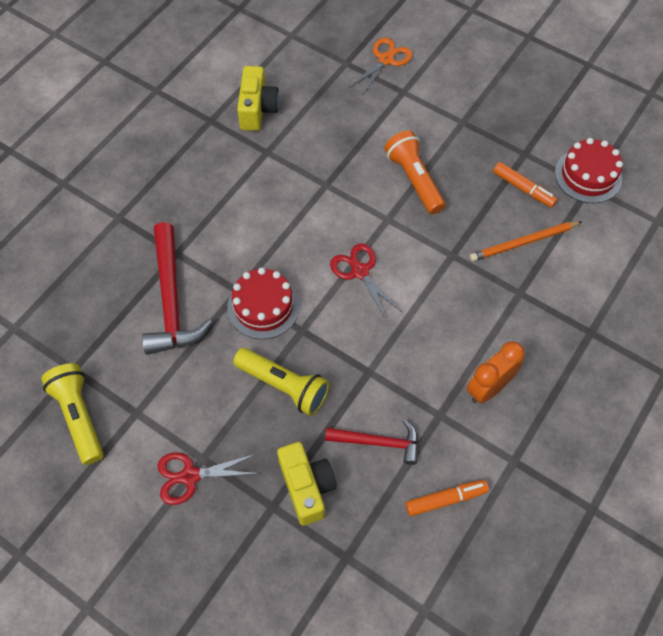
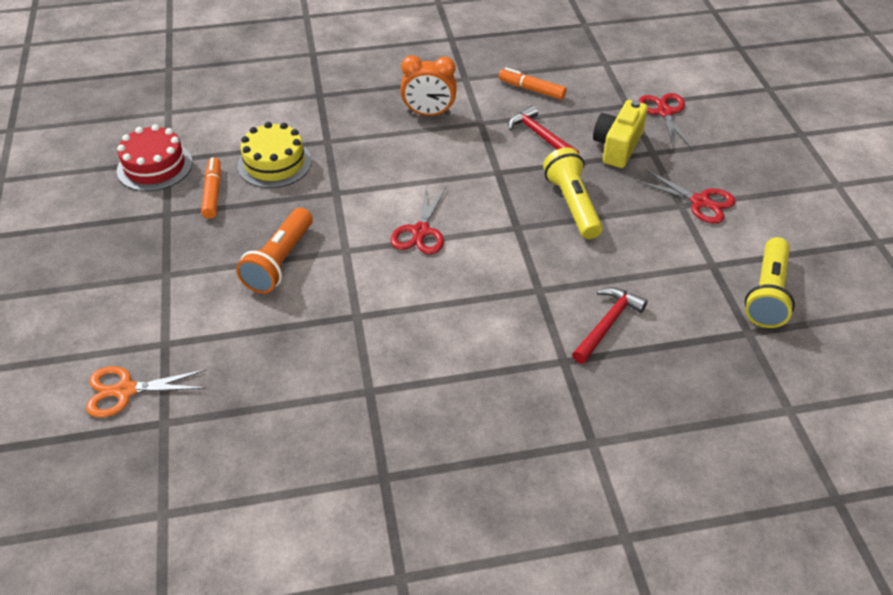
camera: 135 degrees left, 15 degrees down
red hammer [142,222,213,355] -> red hammer [572,287,648,364], size x0.61
red cake [227,267,300,339] -> none
yellow camera [237,66,279,131] -> none
orange pencil [470,221,583,261] -> yellow cake [237,122,312,188]
none -> red scissors [639,93,692,149]

